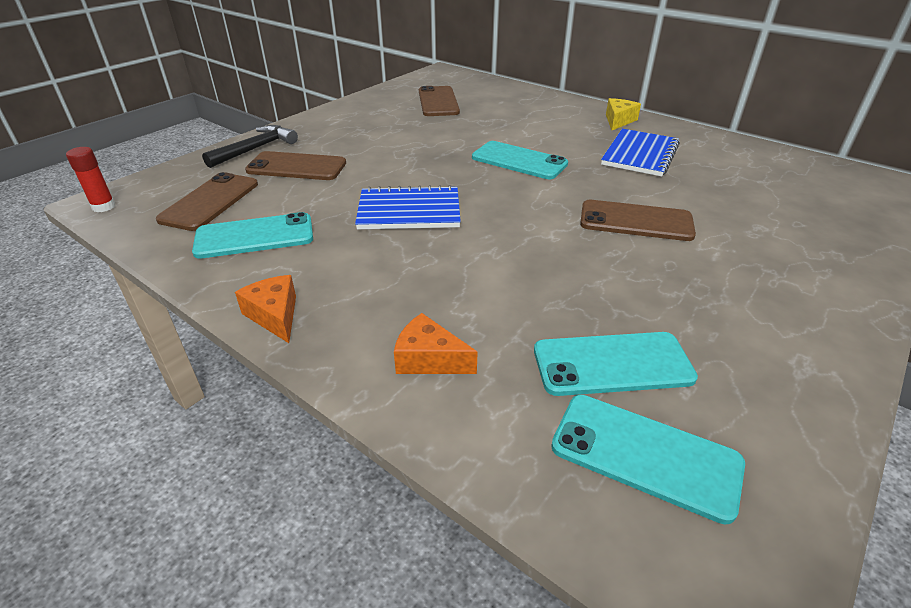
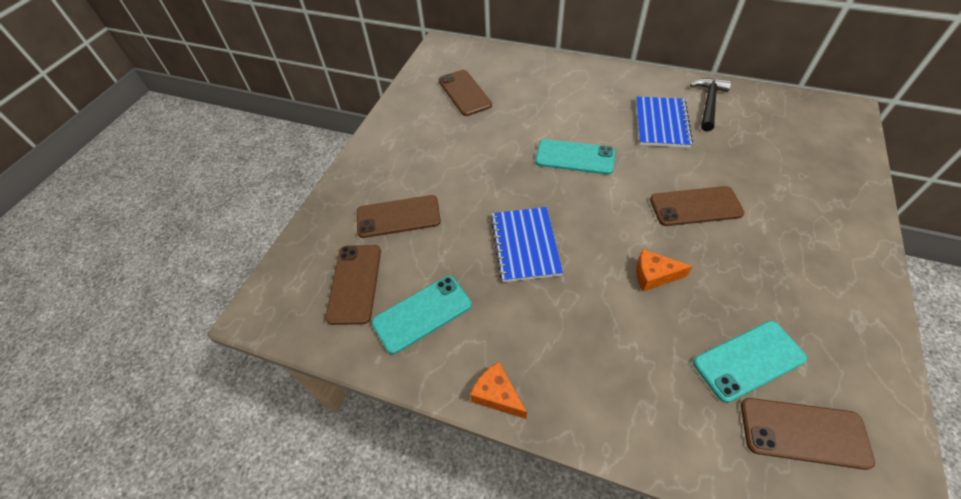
camera: 15 degrees left, 15 degrees up
red glue stick [66,147,116,212] -> none
black hammer [202,125,298,168] -> black hammer moved to [690,78,732,132]
blue notebook [355,185,461,229] -> blue notebook turned 75 degrees counterclockwise [491,207,563,282]
orange cheese [394,313,478,374] -> orange cheese moved to [636,249,693,291]
turquoise phone [551,395,745,525] -> brown phone [741,398,875,470]
yellow cheese [606,98,641,130] -> none

